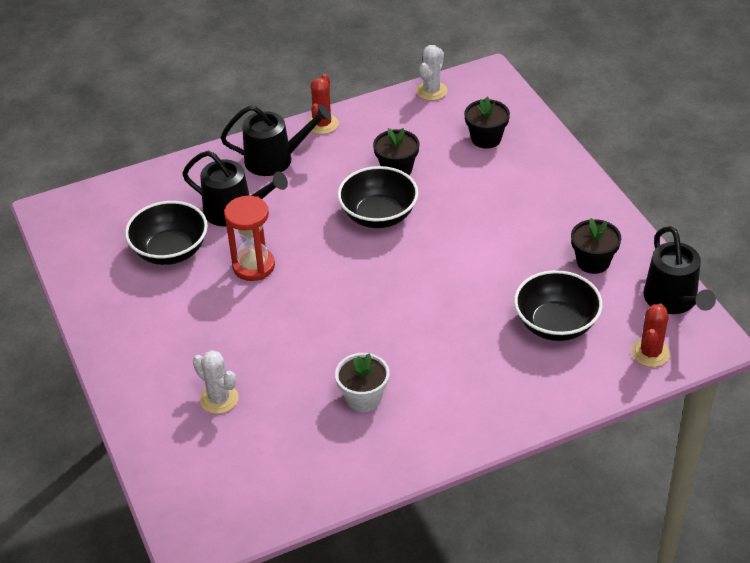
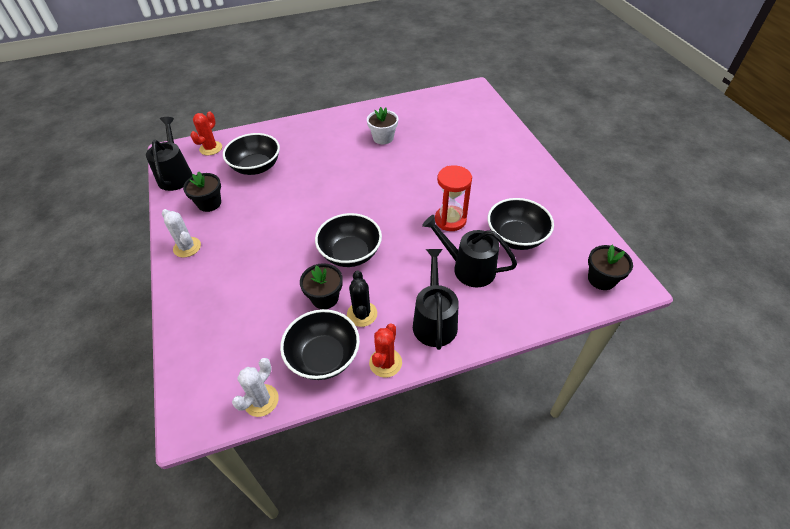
camera: 175 degrees left, 5 degrees up
white cactus [193,350,239,414] -> white cactus moved to [162,209,201,258]
black watering can [221,104,331,176] -> black watering can turned 90 degrees clockwise [413,249,459,350]
black flower pot [464,97,510,149] -> black flower pot moved to [588,245,633,290]
none -> black bowl [280,309,360,380]
none -> black cactus [347,270,377,327]

